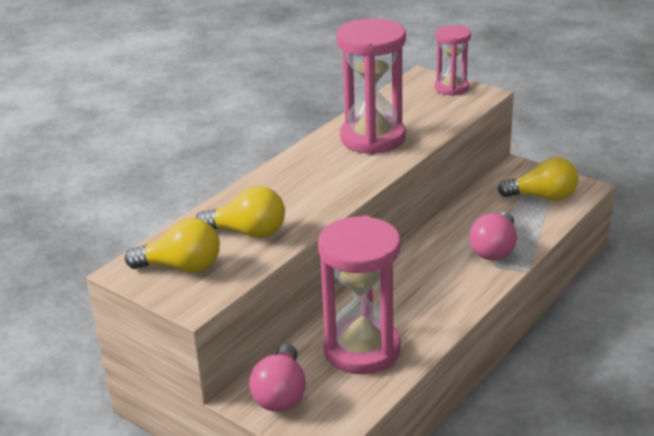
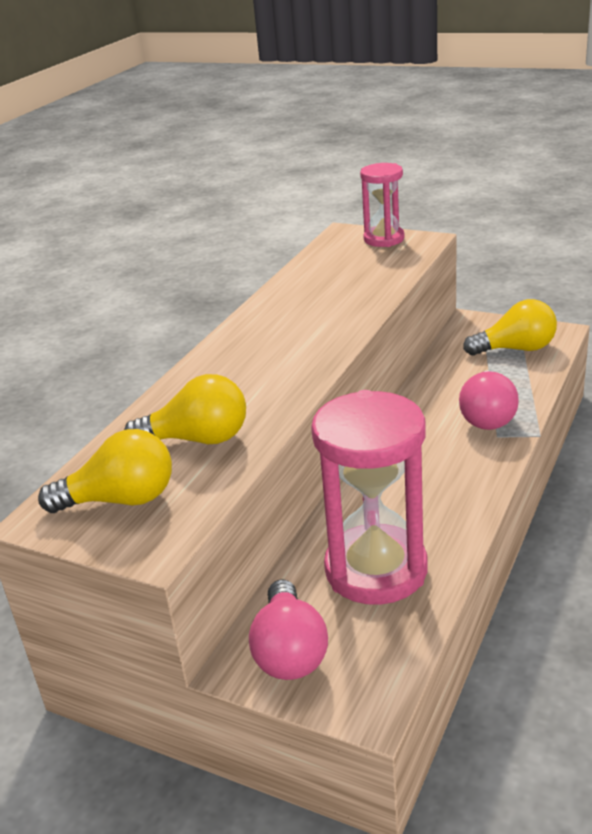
camera: 10 degrees left, 0 degrees up
pink hourglass [336,18,406,155] -> none

